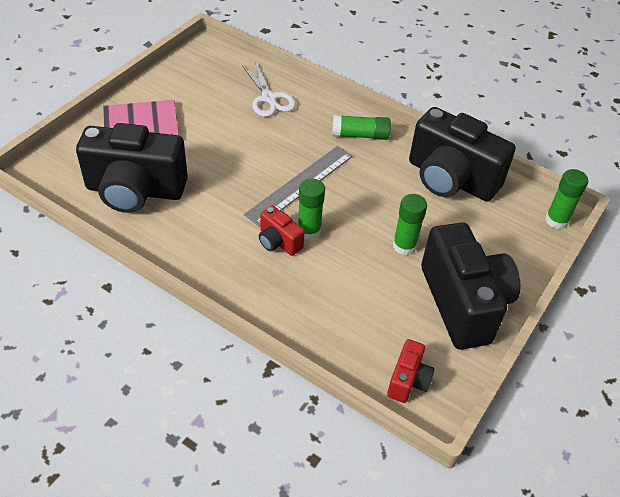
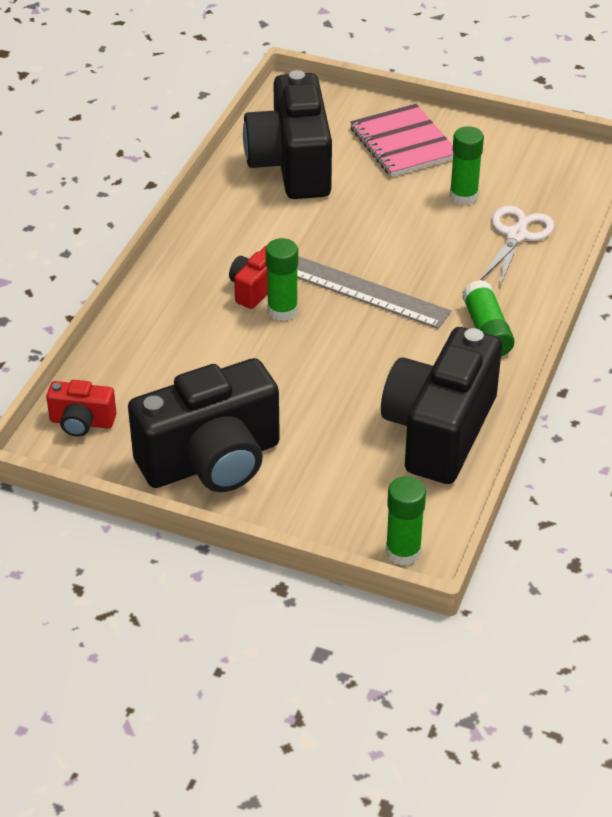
camera: 80 degrees right, 5 degrees down
white scissors [242,62,296,117] -> white scissors turned 150 degrees clockwise [480,206,554,289]
green glue stick [393,194,427,255] -> green glue stick moved to [449,126,484,206]

